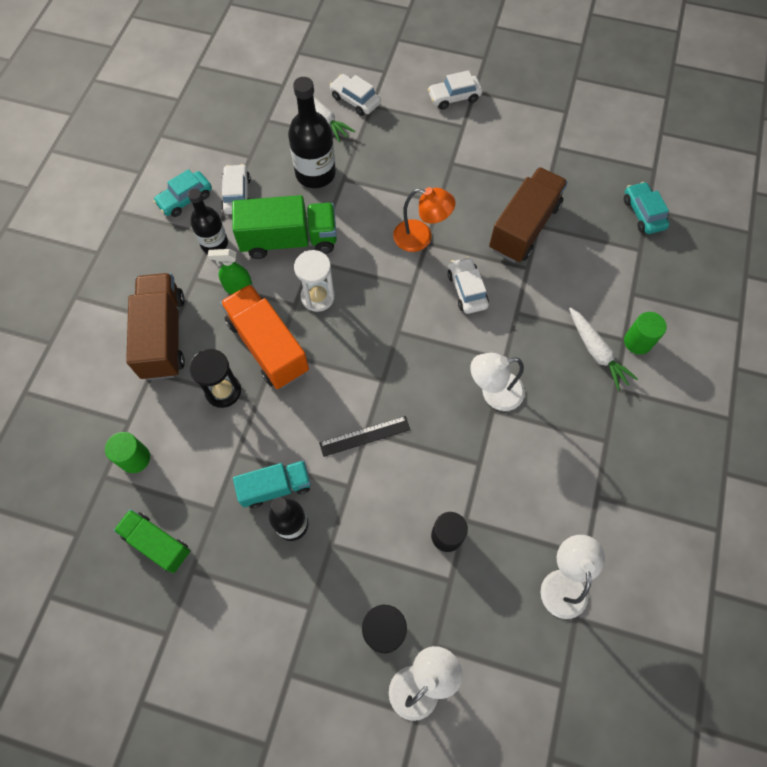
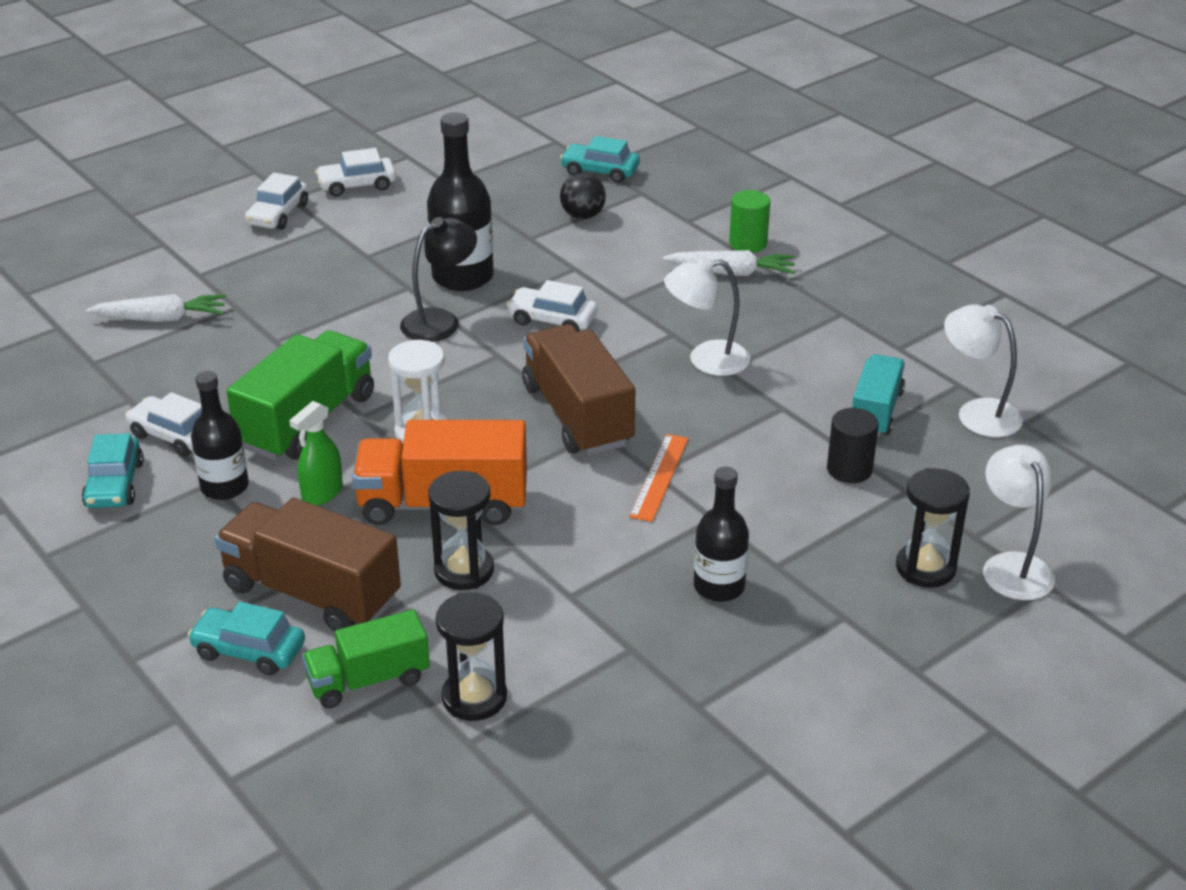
camera: 55 degrees left, 30 degrees down
green cylinder [105,432,150,473] -> black hourglass [436,592,507,721]
green truck [114,509,190,573] -> green truck moved to [302,609,430,708]
turquoise truck [233,460,311,508] -> turquoise truck moved to [852,354,905,437]
black bottle [288,77,336,188] -> black bottle moved to [427,112,494,291]
black ruler [319,416,410,457] -> orange ruler [629,434,688,522]
white car [330,74,381,116] -> white car moved to [315,148,396,197]
orange lamp [393,187,456,252] -> black lamp [400,217,477,342]
white lamp [470,353,525,411] -> white lamp turned 60 degrees clockwise [664,257,751,376]
brown truck [489,167,568,263] -> brown truck moved to [522,324,635,455]
none -> turquoise car [188,602,305,675]
none -> black ball [560,173,606,219]

